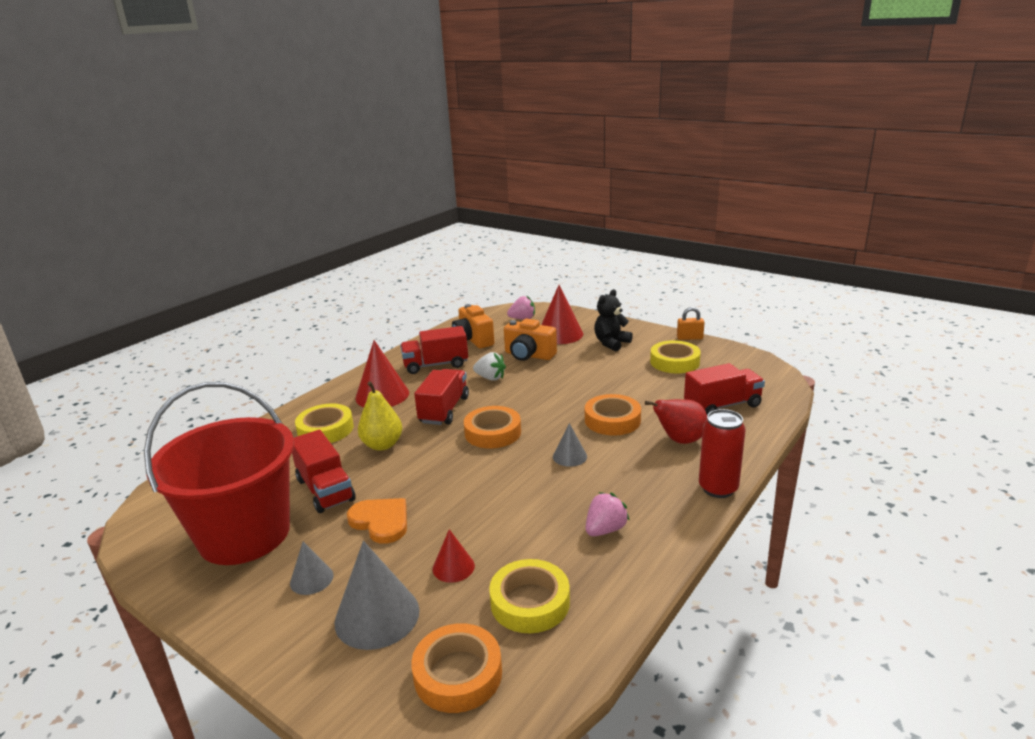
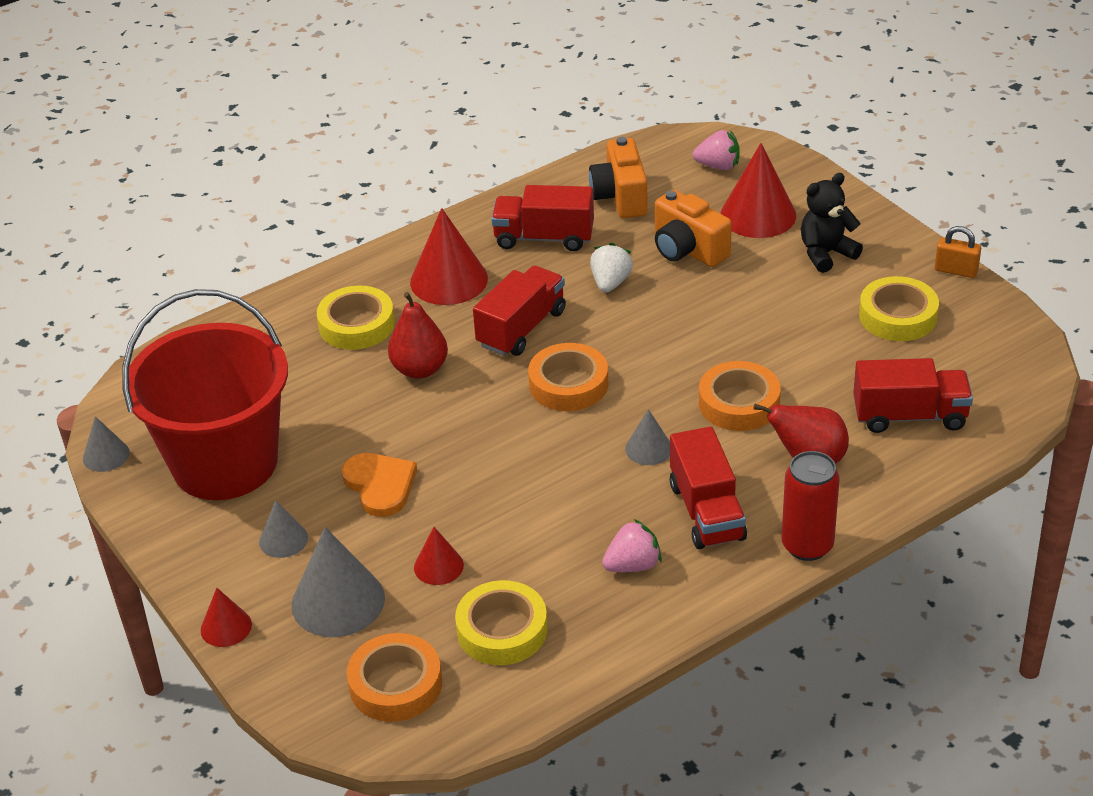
camera: 20 degrees right, 15 degrees up
red truck [292,430,356,513] -> red truck moved to [670,426,747,549]
yellow pear [358,381,402,451] -> red pear [388,292,448,379]
white strawberry [473,352,506,381] -> white strawberry turned 120 degrees counterclockwise [590,243,633,292]
none -> grey cone [83,416,129,472]
none -> red cone [201,588,252,647]

